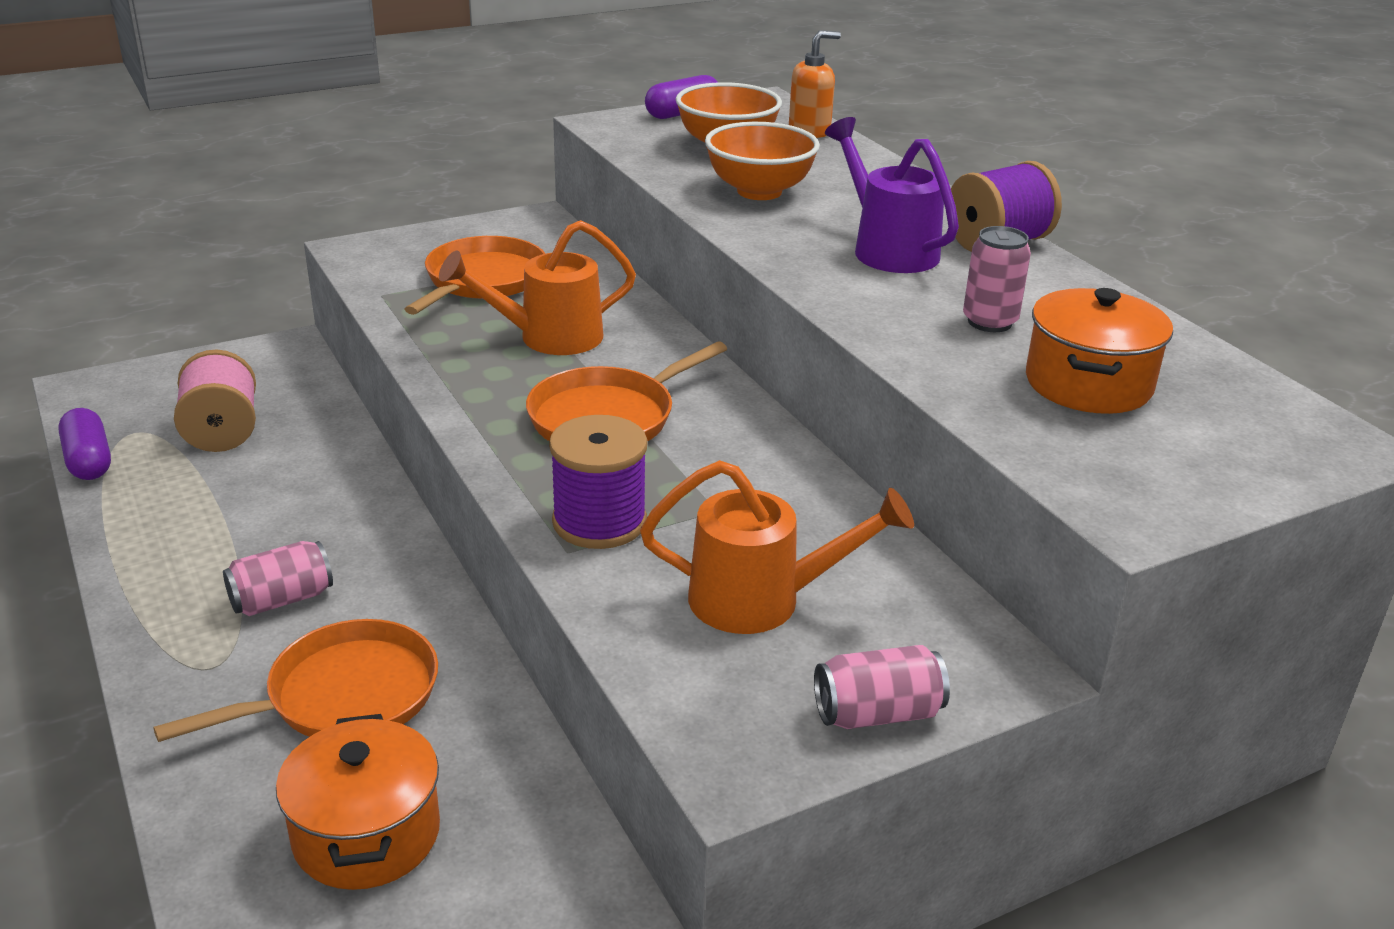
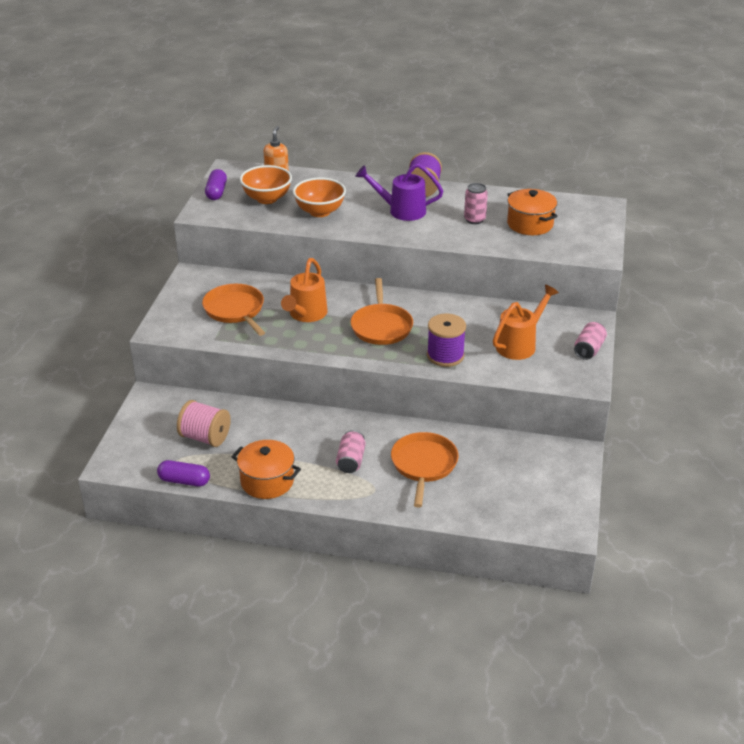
camera: 50 degrees left, 5 degrees up
orange pot [276,714,440,890] -> orange pot moved to [231,440,301,499]

